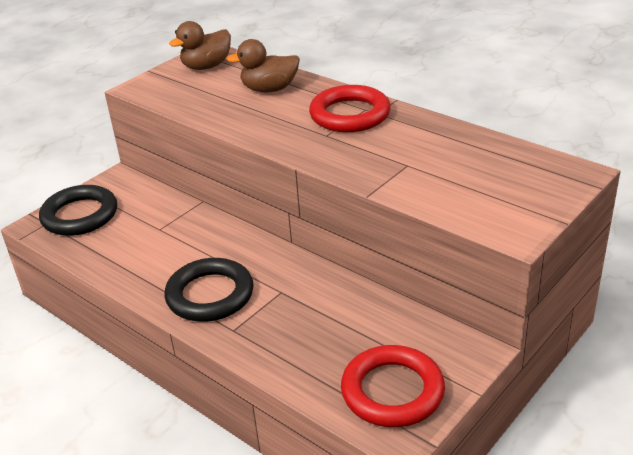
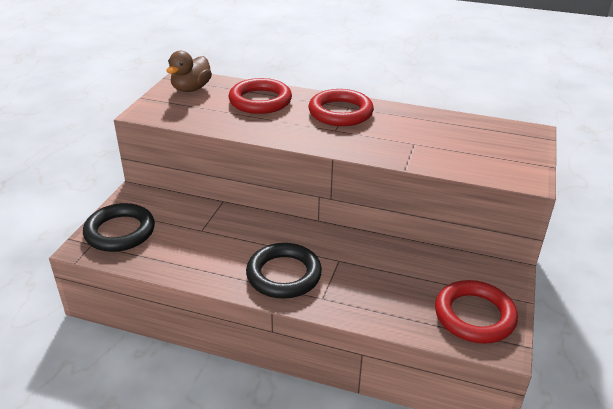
camera: 25 degrees left, 0 degrees up
brown duck [227,39,300,92] -> red ring [228,78,292,114]

